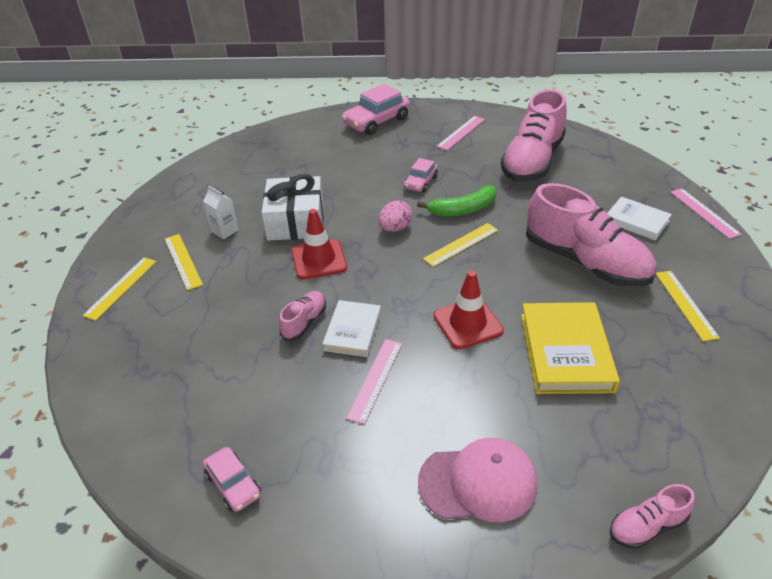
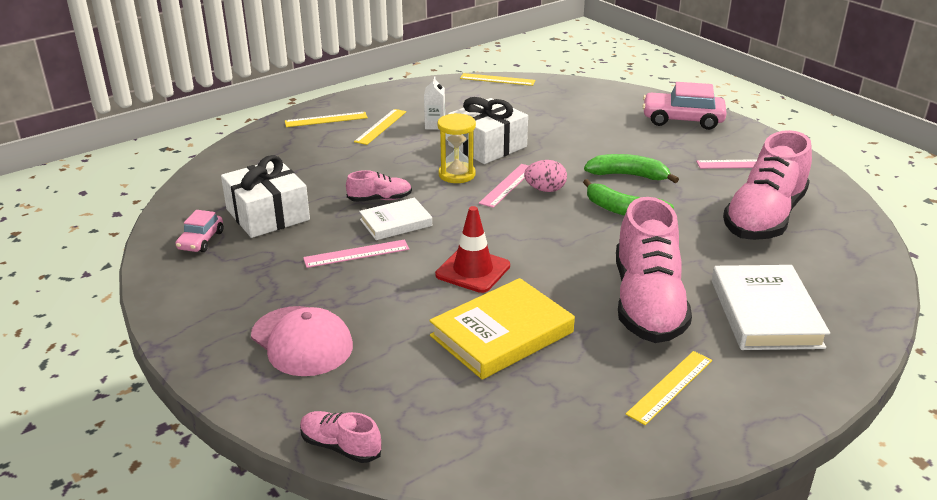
camera: 50 degrees right, 10 degrees down
red traffic cone [292,209,347,280] -> yellow hourglass [437,113,476,183]
pink car [404,158,438,193] -> green banana [584,154,679,183]
yellow ruler [423,223,498,267] -> yellow ruler moved to [460,73,535,86]
pink shoe [501,89,567,182] -> pink shoe turned 45 degrees counterclockwise [723,130,812,240]
white book [607,197,672,241] -> white book [712,265,830,350], size x1.63
pink ruler [670,188,742,239] -> pink ruler moved to [479,164,529,208]
none -> white gift [221,155,310,238]

